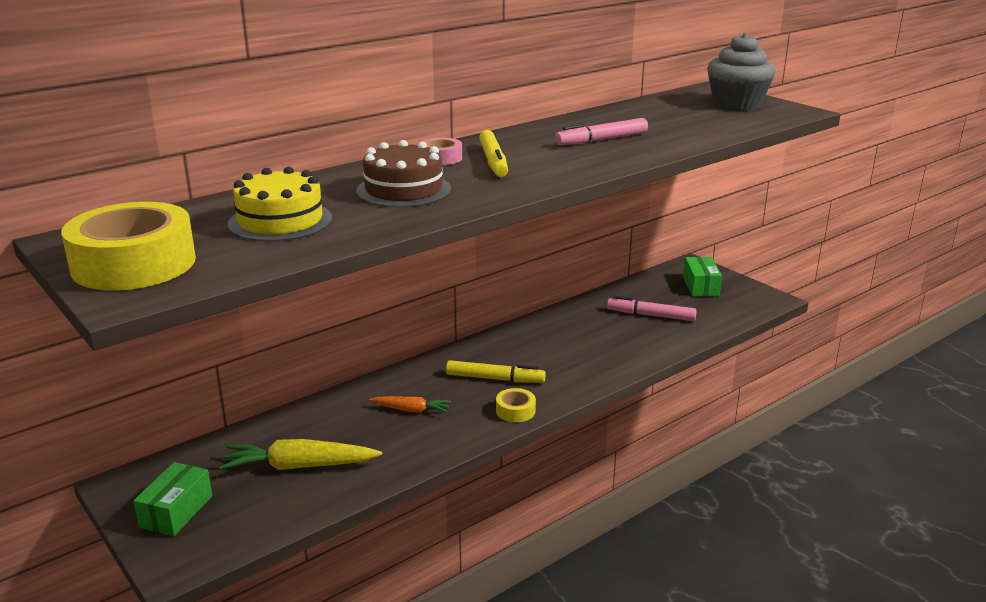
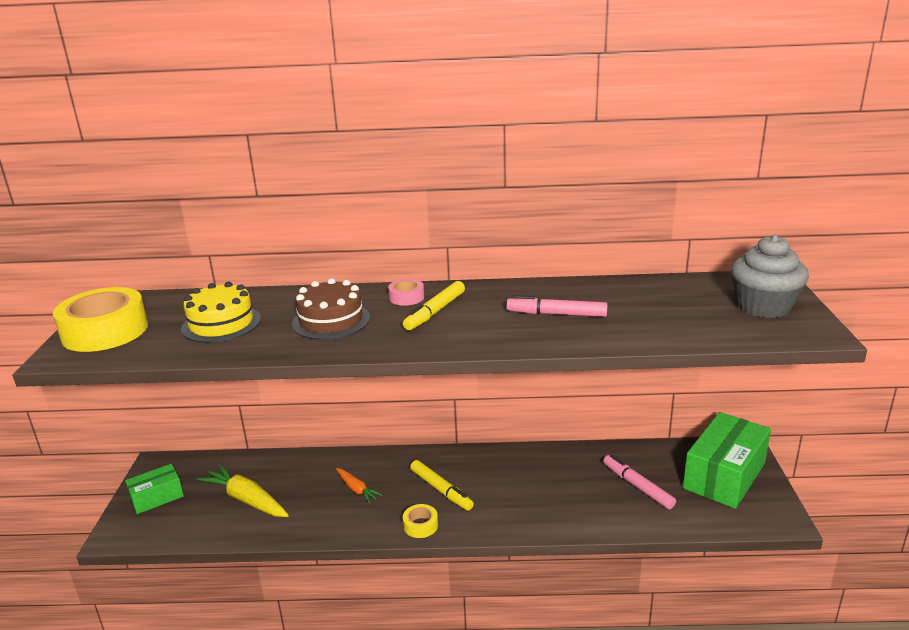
camera: 40 degrees right, 0 degrees up
green box [683,257,722,296] -> green box [683,412,771,509], size x1.83

